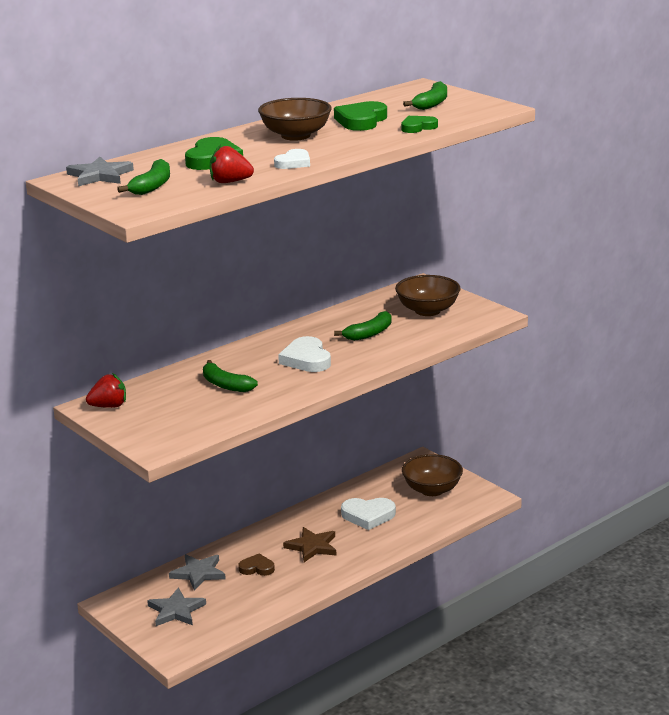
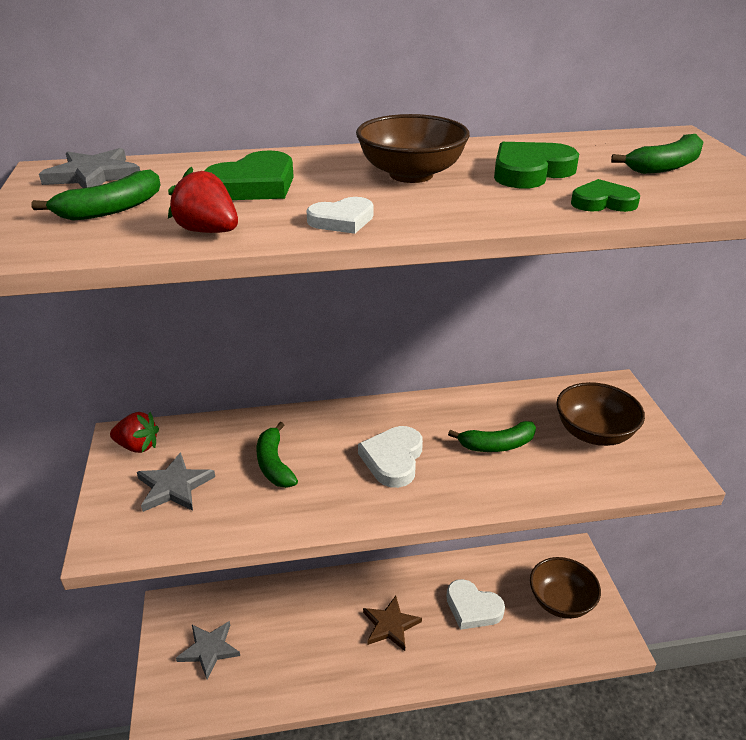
camera: 30 degrees right, 10 degrees up
grey star [169,554,226,591] -> grey star moved to [137,452,215,512]
brown heart [238,553,275,576] -> none

